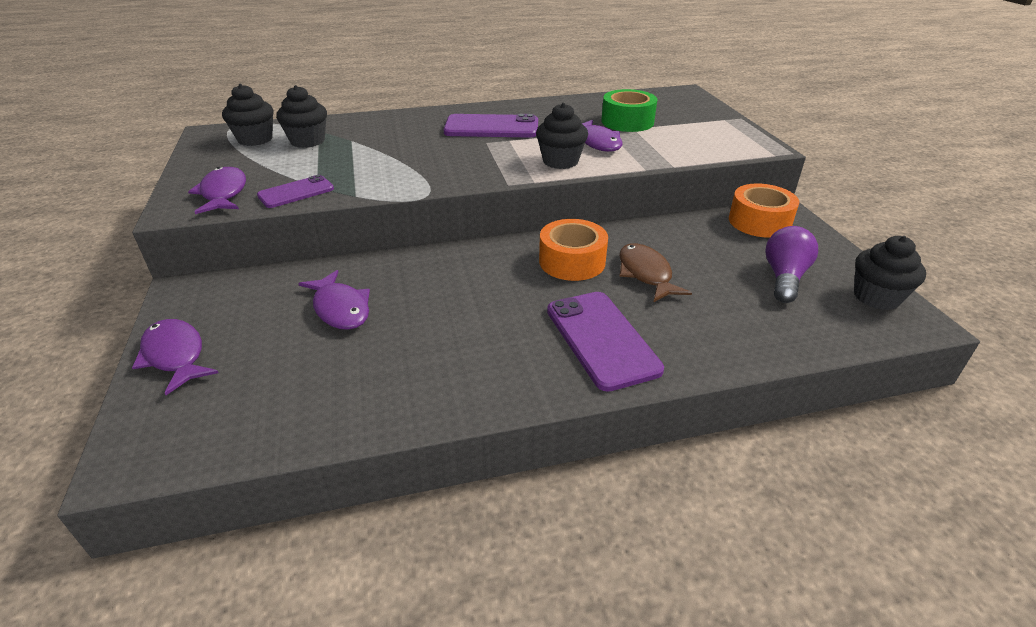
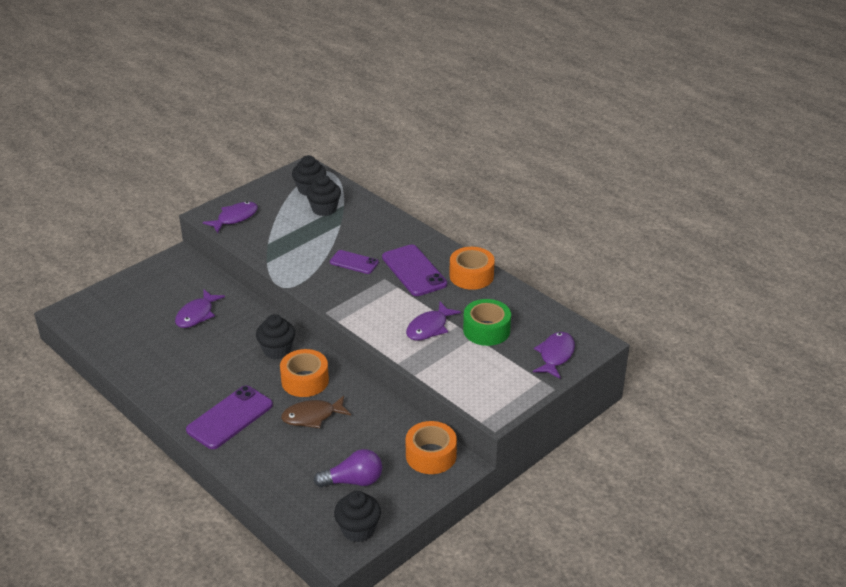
camera: 60 degrees right, 0 degrees up
purple fish [132,319,218,395] -> purple fish moved to [533,332,575,379]
purple phone [257,175,334,208] -> purple phone moved to [330,250,379,274]
black cupcake [536,103,588,169] -> black cupcake moved to [256,314,295,359]
brown fish [619,243,692,303] -> brown fish turned 150 degrees counterclockwise [281,396,351,428]
none -> orange tape [449,247,495,290]

